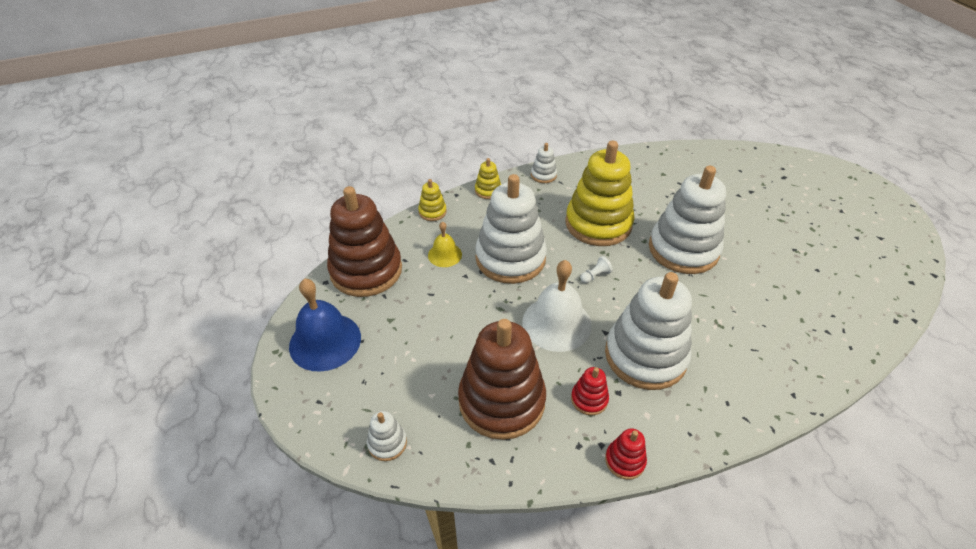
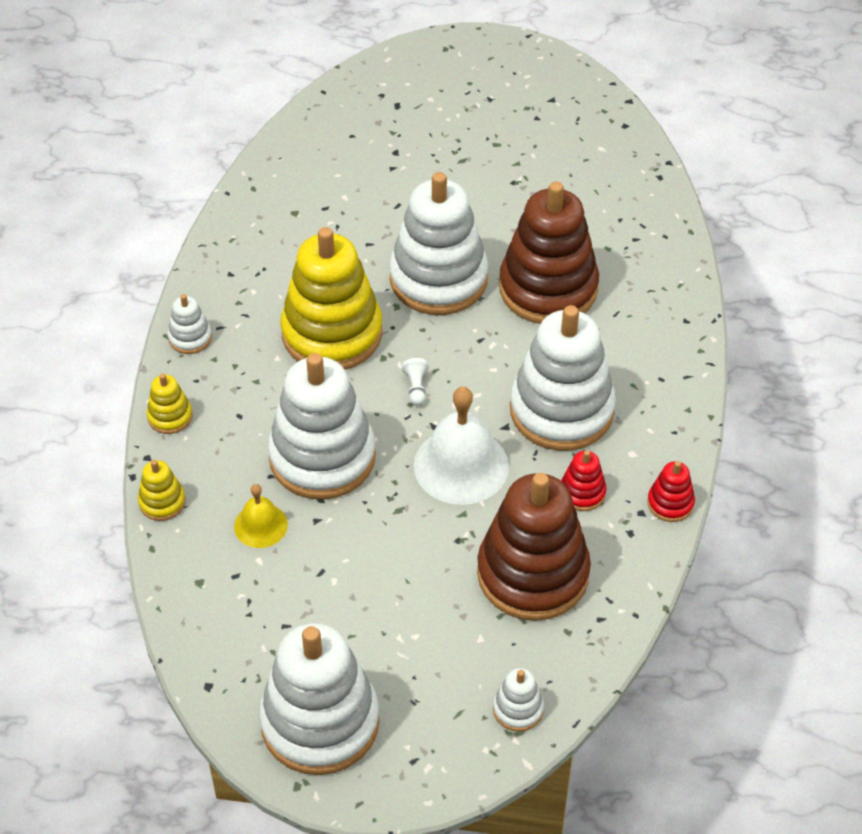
camera: 60 degrees left, 5 degrees up
blue bell [289,278,361,372] -> white stacking toy [259,623,380,775]
brown stacking toy [327,186,402,297] -> brown stacking toy moved to [499,181,599,324]

